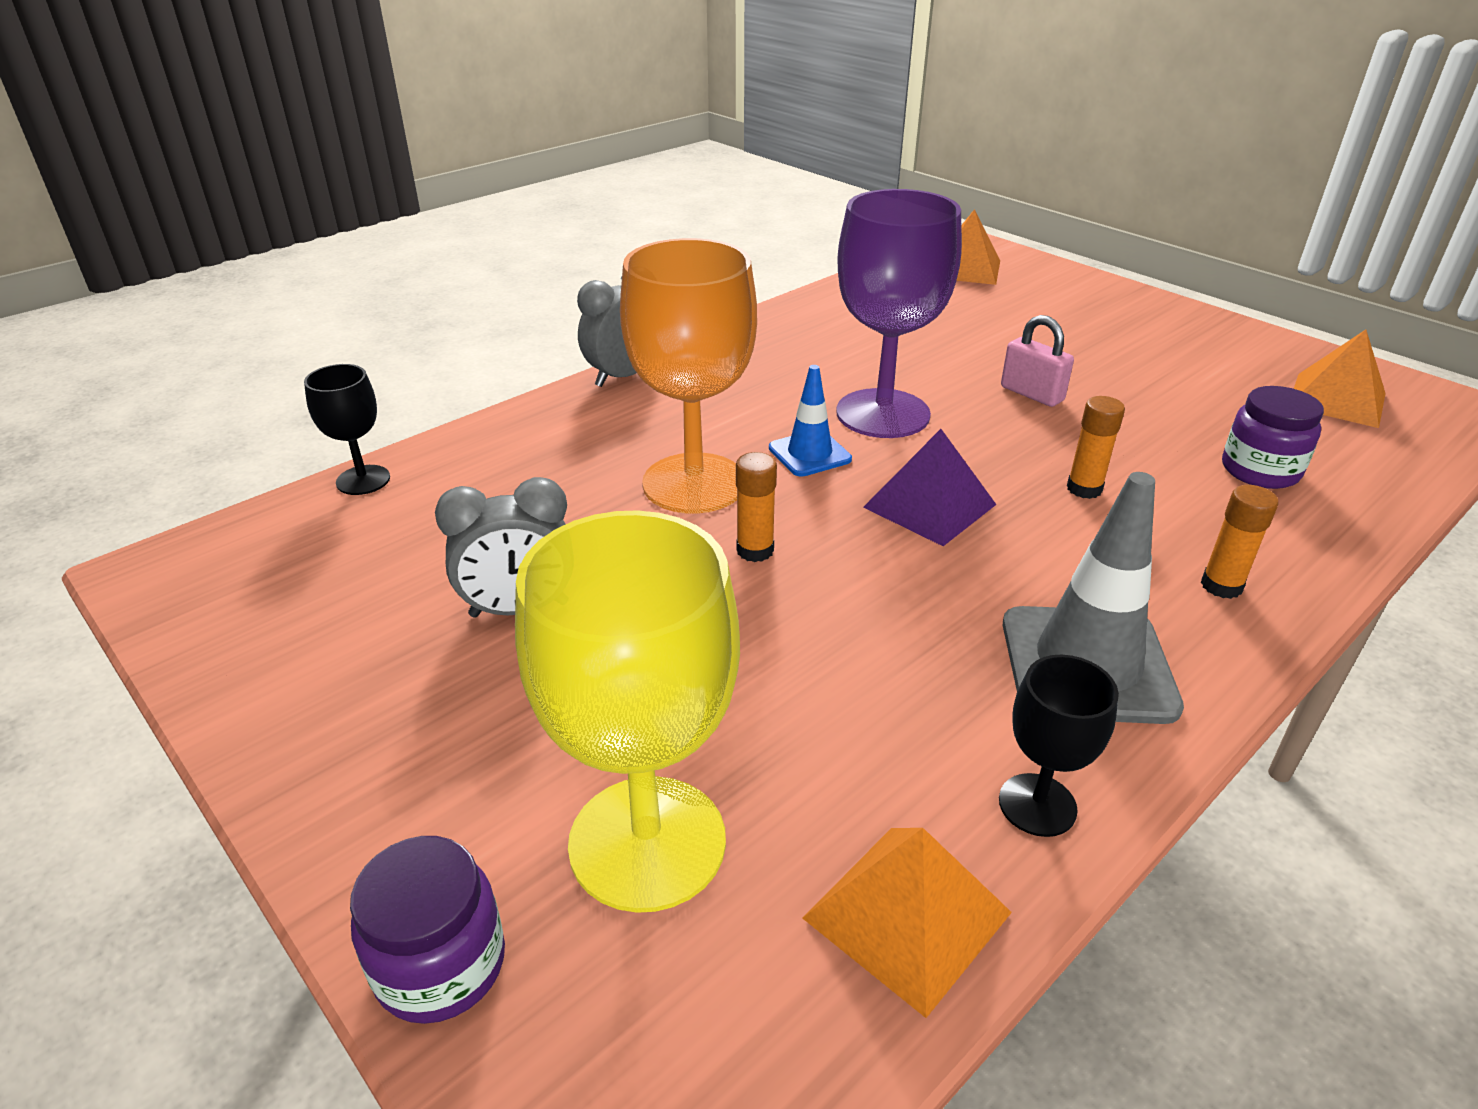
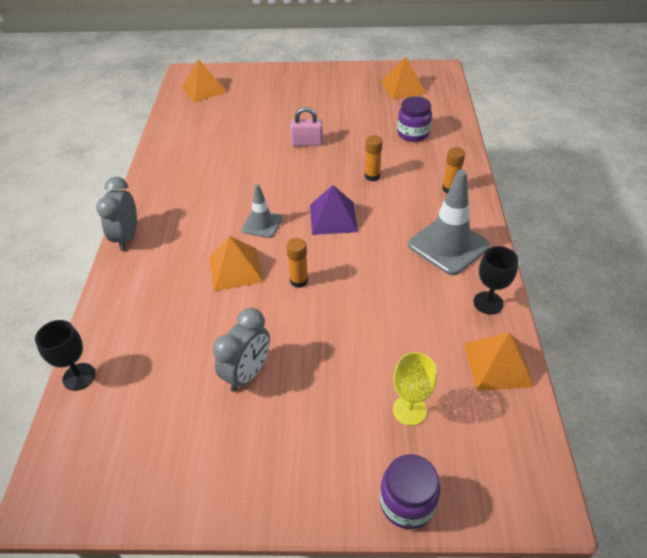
camera: 45 degrees left, 10 degrees up
yellow goblet [515,510,740,913] -> yellow goblet [393,352,437,426], size x0.50
orange goblet [620,238,757,513] -> orange pyramid [209,236,264,291]
blue traffic cone [769,365,852,477] -> grey traffic cone [241,184,282,238]
purple goblet [836,189,962,438] -> none

